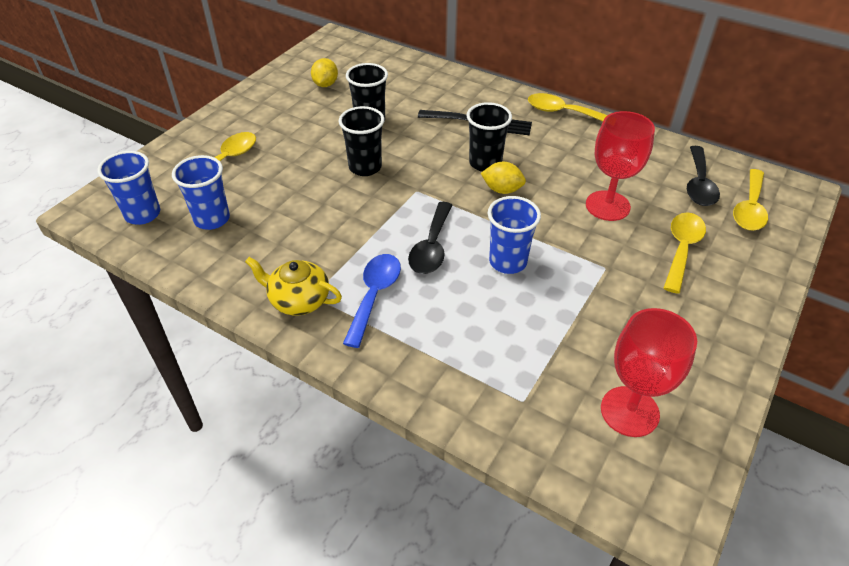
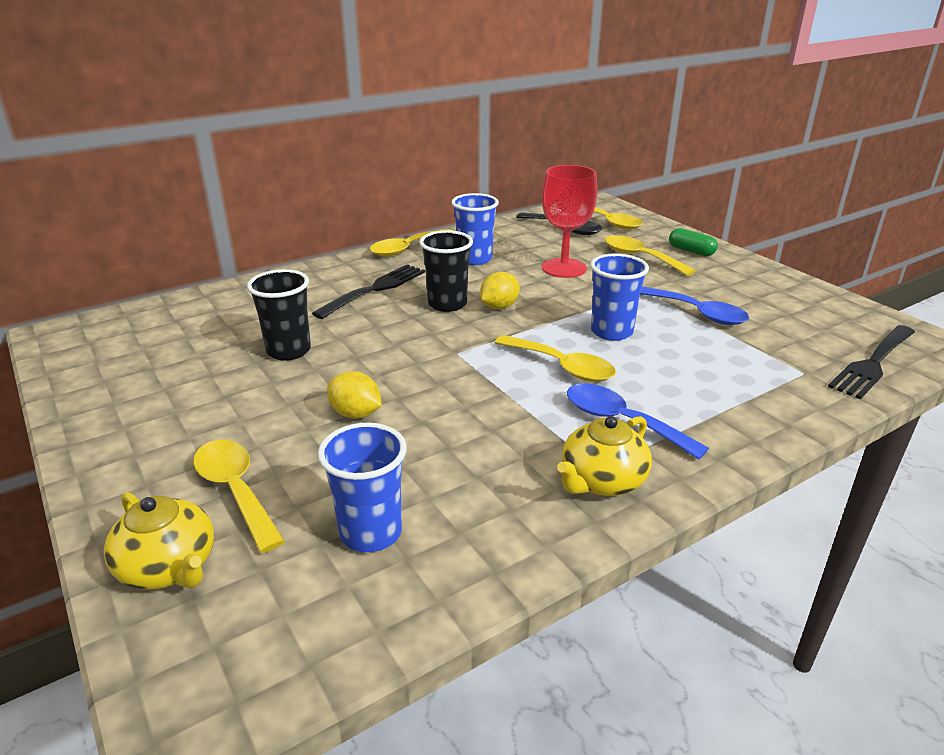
camera: 65 degrees left, 15 degrees down
blue cup [97,151,160,225] -> blue cup moved to [451,193,499,265]
yellow lemon [311,58,338,87] -> yellow lemon moved to [327,371,382,419]
black cup [339,106,385,176] -> none
black spoon [408,202,452,274] -> yellow spoon [494,335,616,382]
red goblet [601,308,697,437] -> none
none -> yellow teapot [104,492,214,590]
none -> blue spoon [640,286,749,325]
none -> green capsule [669,228,718,256]
none -> black fork [828,325,915,399]

